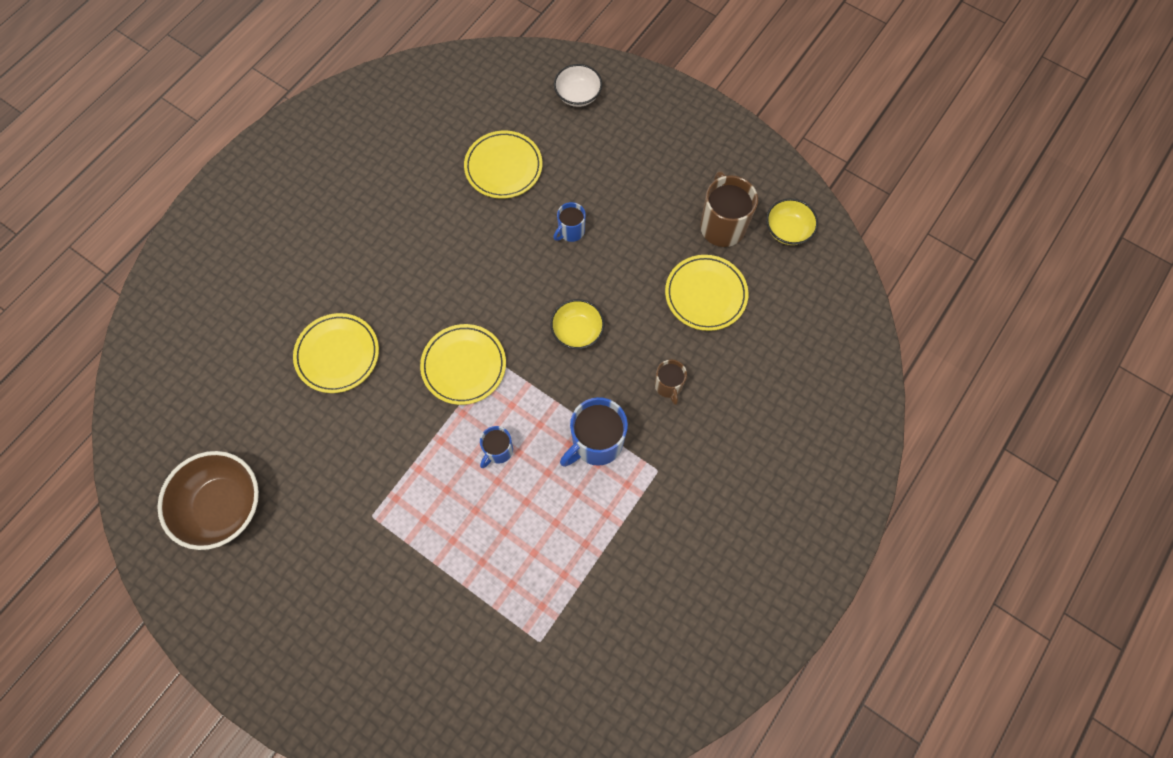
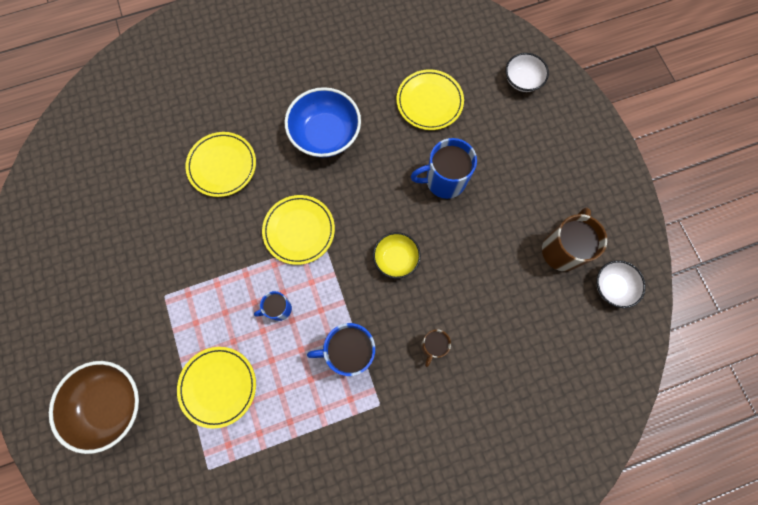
camera: 35 degrees right, 5 degrees up
brown bowl [157,451,259,550] -> brown bowl moved to [49,361,140,454]
blue mug [553,202,586,242] -> blue mug [411,138,477,199], size x1.77
yellow plate [665,255,748,331] -> yellow plate moved to [177,347,256,429]
yellow bowl [766,198,818,245] -> white bowl [596,260,646,308]
none -> blue bowl [285,87,361,158]

